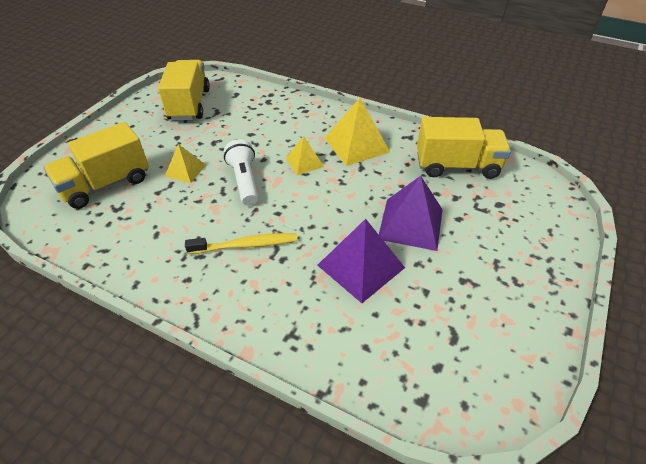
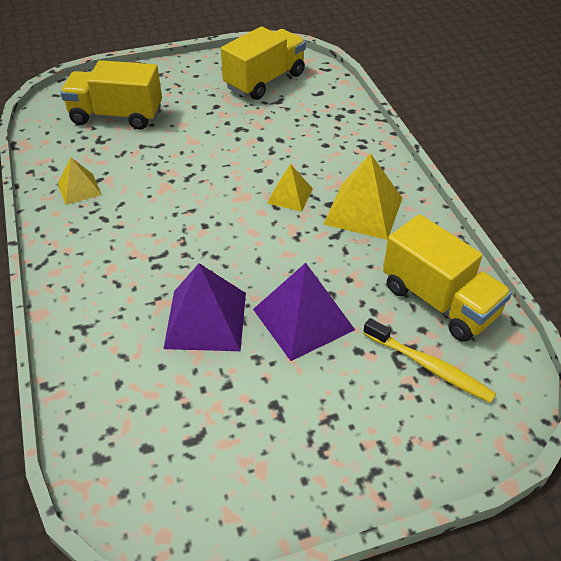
camera: 45 degrees right, 0 degrees up
yellow pyramid [165,144,206,183] -> yellow pyramid moved to [58,157,102,205]
yellow toothbrush [185,233,298,254] -> yellow toothbrush moved to [363,318,496,403]
white flashlight [224,139,259,206] -> none

